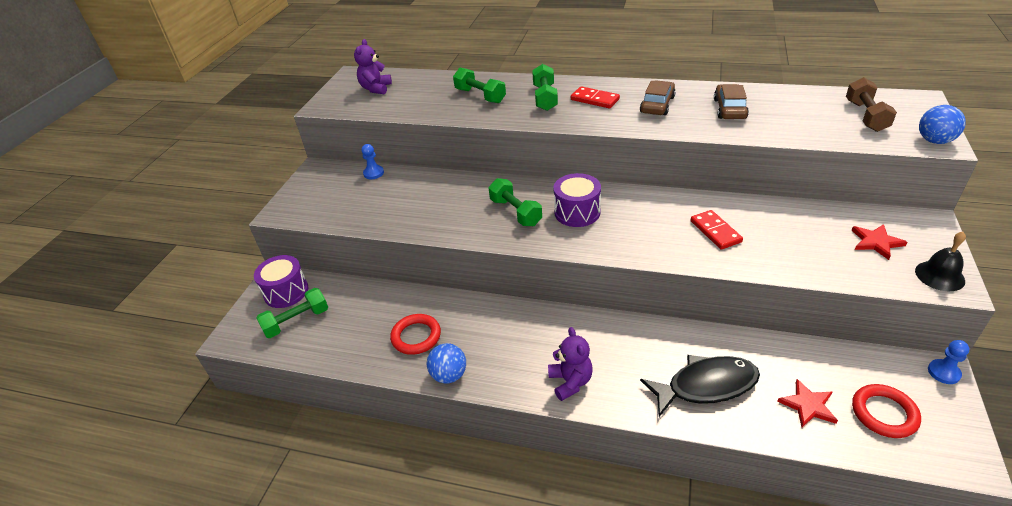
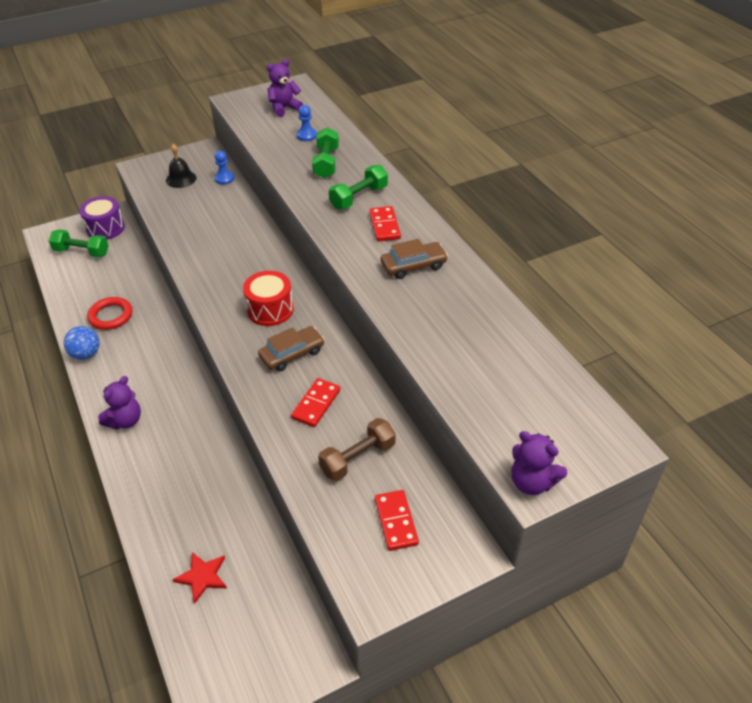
camera: 45 degrees right, 5 degrees up
green dumbbell [489,178,542,226] -> none
purple drum [554,173,601,227] -> red drum [243,271,294,326]
black fish [640,355,760,417] -> none
brown car [714,84,749,119] -> brown car moved to [258,326,324,371]
brown dumbbell [846,77,897,132] -> brown dumbbell moved to [318,418,396,481]
red star [852,224,907,260] -> red domino [375,490,419,551]
red ring [852,384,921,438] -> none
black bell [915,232,966,291] -> black bell moved to [166,144,196,188]
blue ball [919,105,966,144] -> purple teddy bear [511,431,567,495]
blue pawn [928,340,969,384] -> blue pawn moved to [296,105,317,141]

